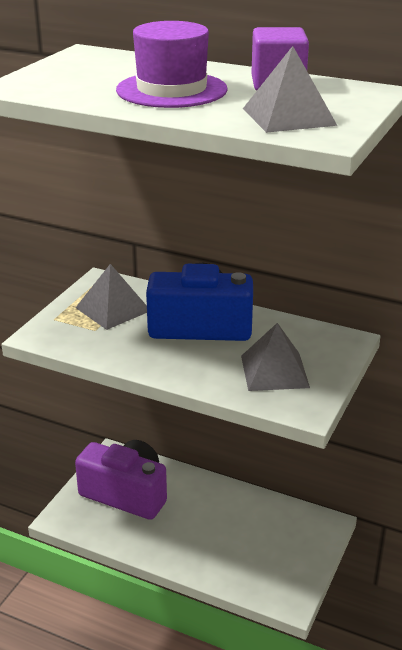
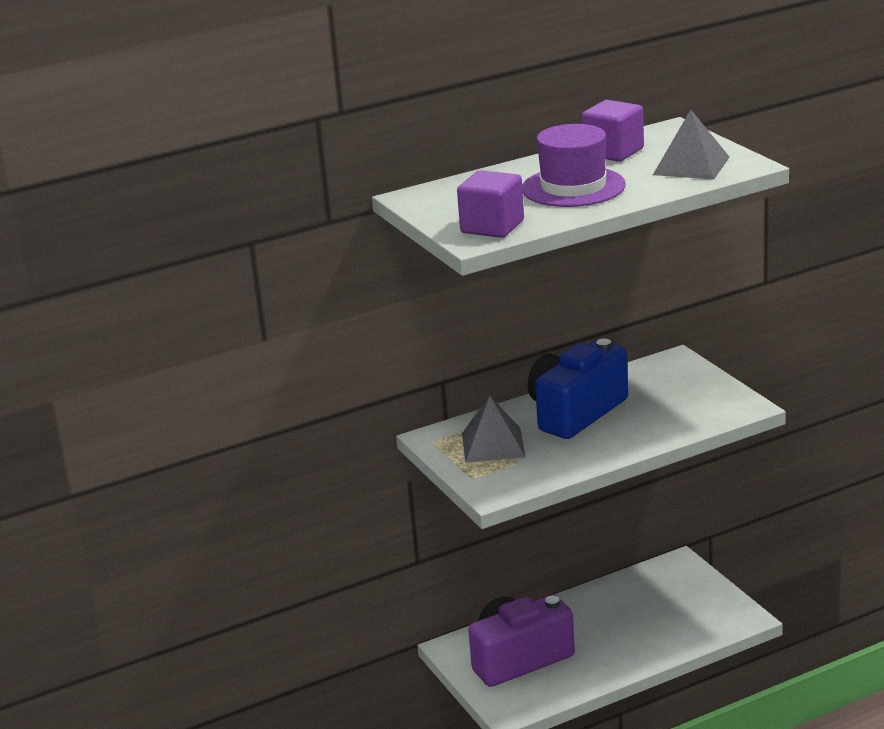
camera: 50 degrees left, 5 degrees down
grey pyramid [241,323,310,391] -> none
none -> purple cube [457,170,524,238]

